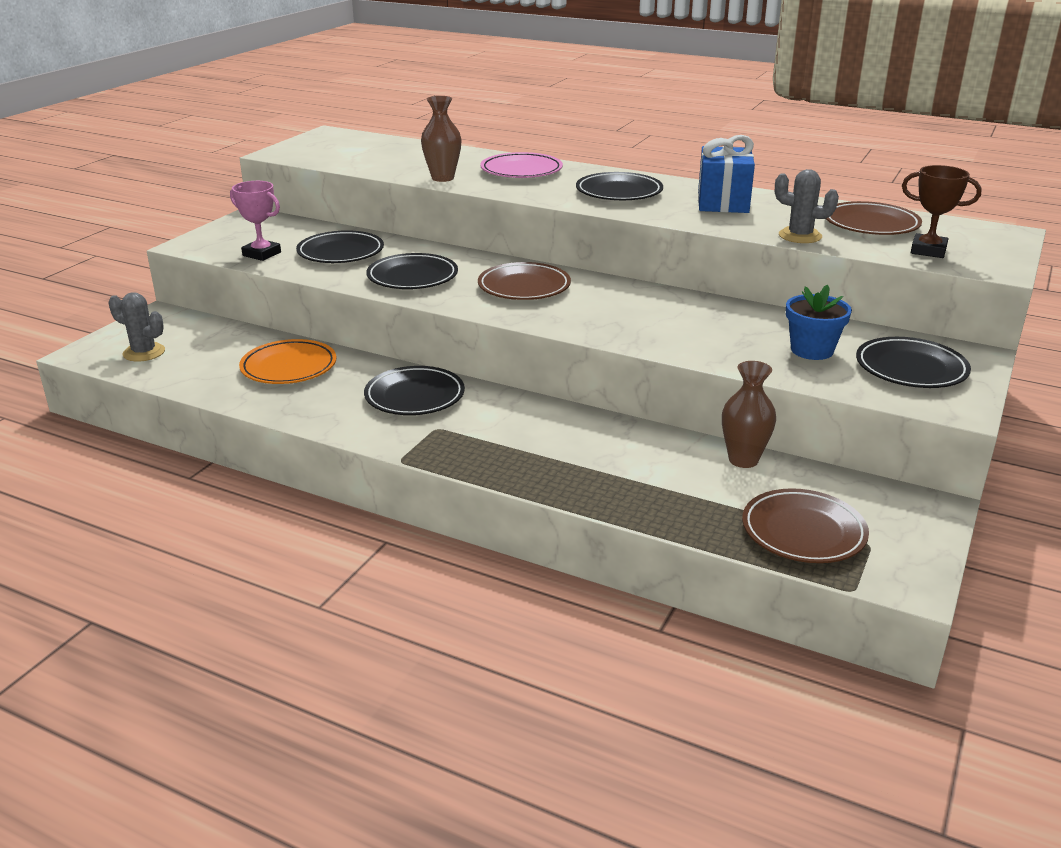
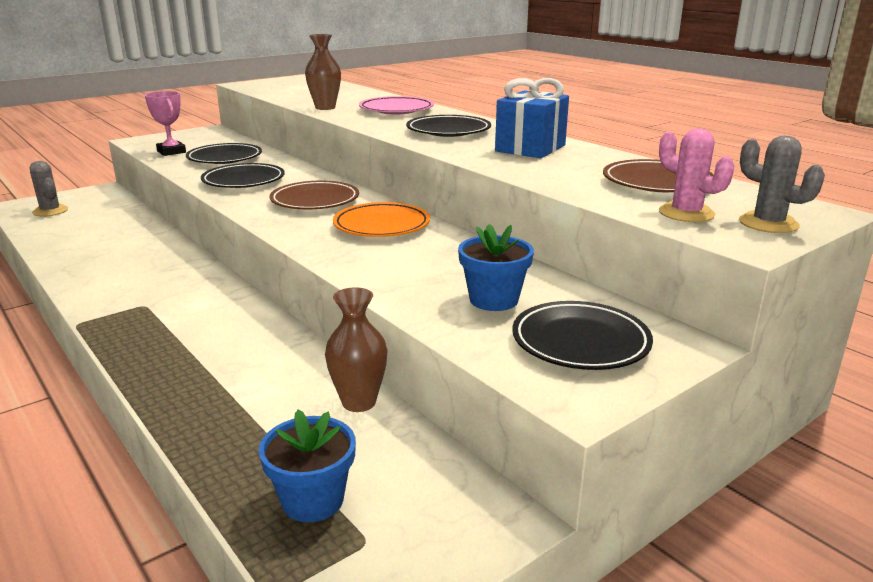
camera: 25 degrees right, 5 degrees down
orange plate [239,339,336,384] -> orange plate moved to [333,202,430,237]
black plate [364,366,465,415] -> none
brown plate [742,488,869,563] -> blue flower pot [259,409,356,522]
grey cactus [775,169,839,243] -> grey cactus moved to [739,136,825,233]
brown trophy [902,165,981,258] -> pink cactus [659,128,734,222]

